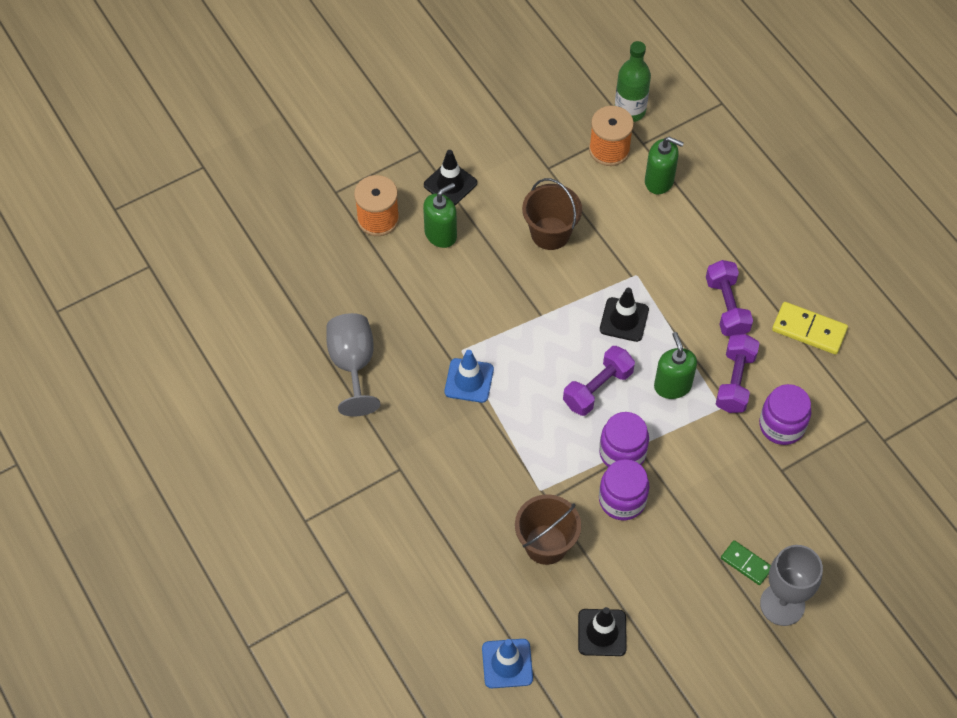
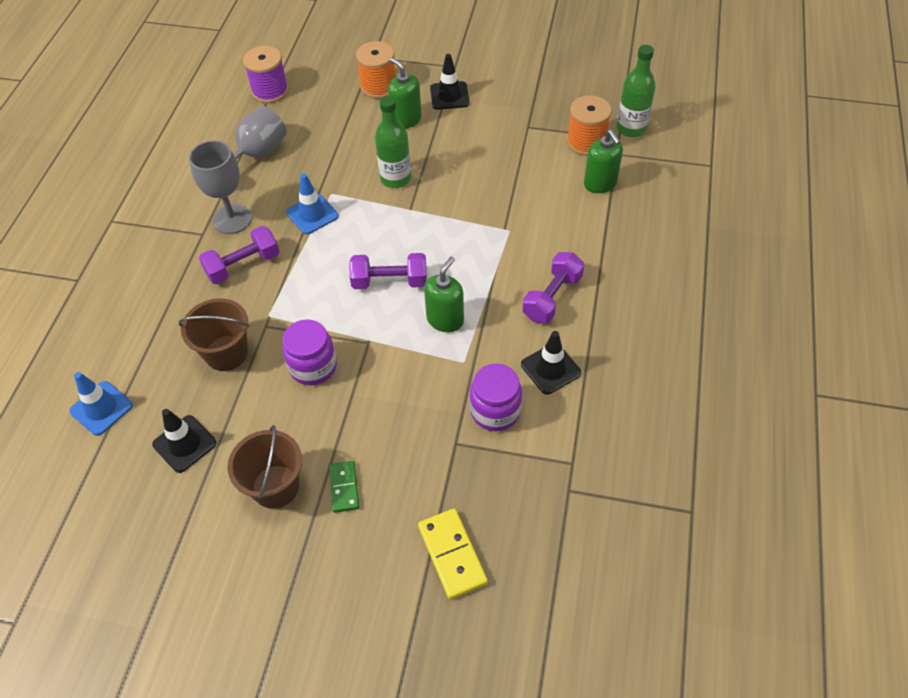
camera: 45 degrees right, 5 degrees down
green soap dispenser [423,183,457,248] -> green soap dispenser turned 135 degrees counterclockwise [388,58,422,129]
brown bucket [522,178,582,250] -> brown bucket moved to [227,425,302,509]
purple jar [599,412,649,467] -> none
black traffic cone [600,288,649,342] -> black traffic cone moved to [521,331,581,395]
purple dumbbell [716,334,759,413] -> purple dumbbell moved to [199,226,280,284]
grey goblet [760,545,823,626] -> grey goblet moved to [189,140,252,234]
yellow domino [772,302,848,355] -> yellow domino moved to [418,508,488,599]
none -> purple spool [243,46,289,103]
none -> green bottle [375,96,411,188]

